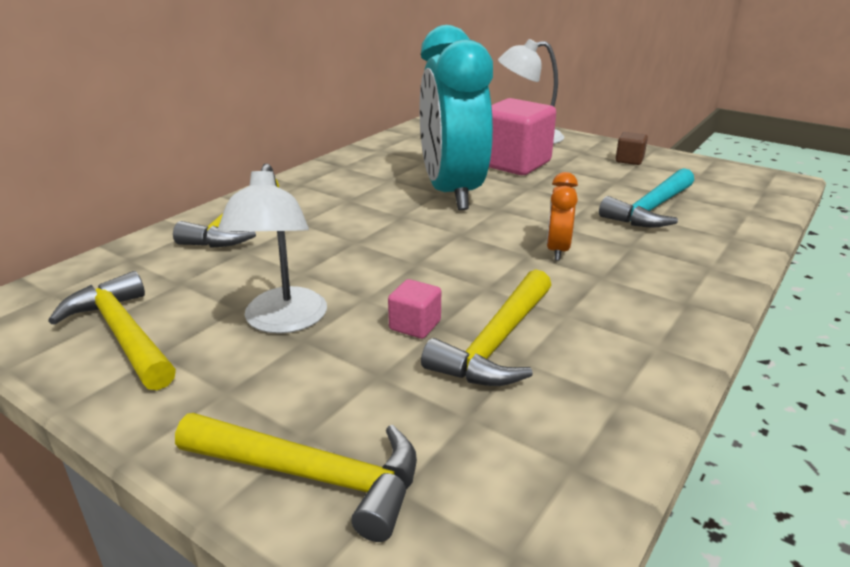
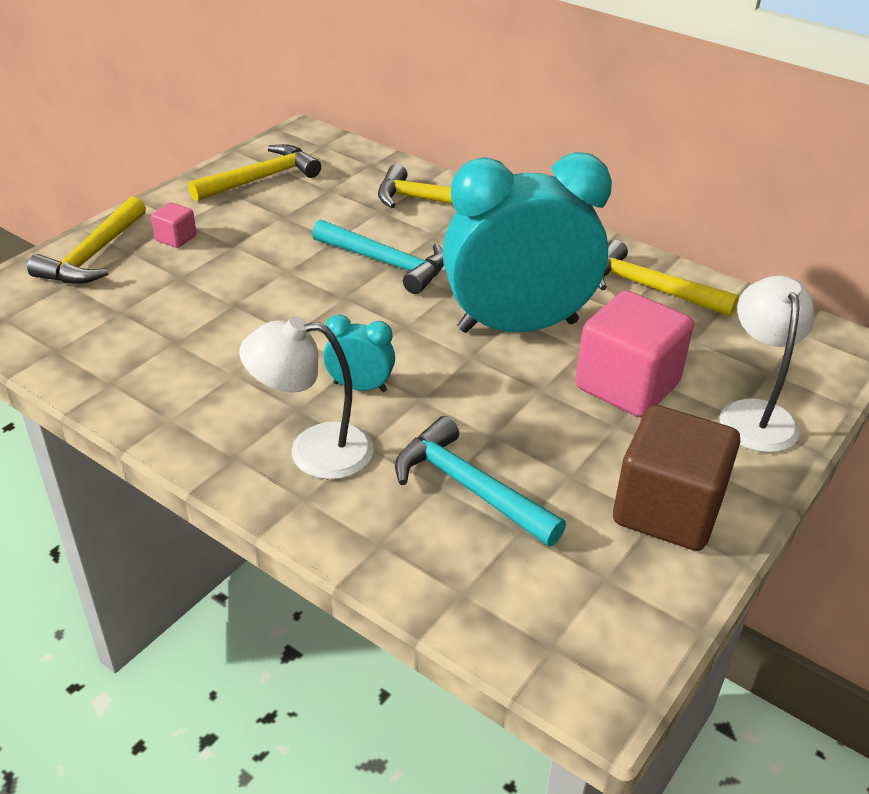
camera: 90 degrees right, 10 degrees up
white lamp [218,163,327,334] -> white lamp moved to [239,316,374,480]
pink cube [388,279,441,339] -> pink cube moved to [151,202,196,248]
yellow hammer [421,269,551,386] -> yellow hammer moved to [598,240,739,317]
orange clock [547,172,578,261] -> turquoise clock [323,315,395,392]
brown cube [616,132,648,165] -> brown cube [613,405,740,551], size x2.25
none -> turquoise hammer [312,219,444,294]

